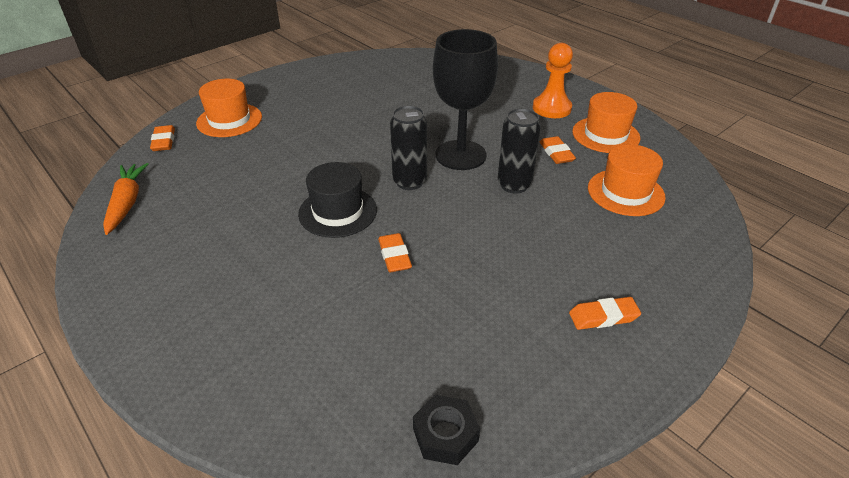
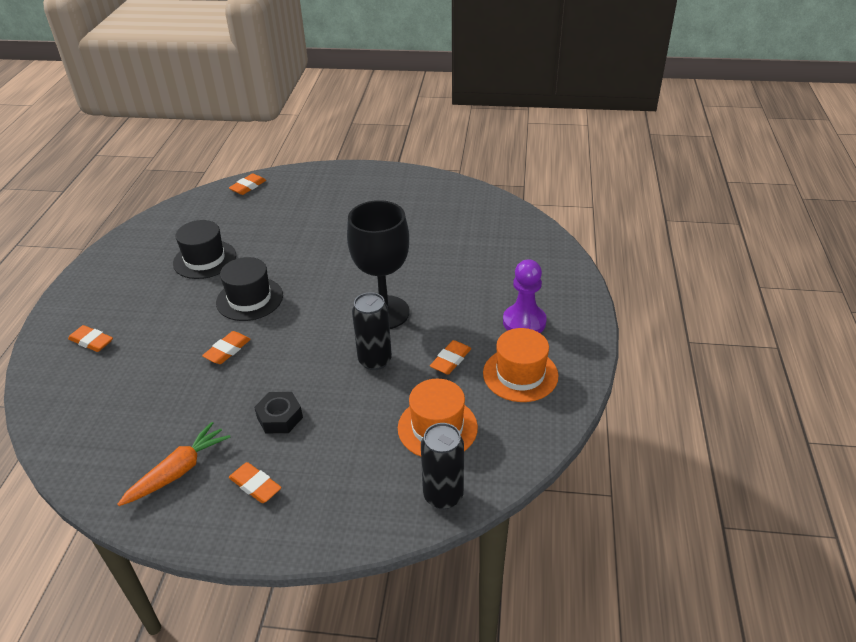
camera: 50 degrees right, 0 degrees up
orange carrot [103,163,148,235] -> orange carrot moved to [117,422,230,506]
orange hat [196,79,262,137] -> none
black can [390,105,427,190] -> black can moved to [421,423,464,509]
black nut [413,395,480,465] -> black nut moved to [254,392,303,433]
orange pawn [533,43,573,118] -> purple pawn [503,259,547,333]
none -> orange eraser [68,325,113,352]
none -> black hat [173,220,236,279]

